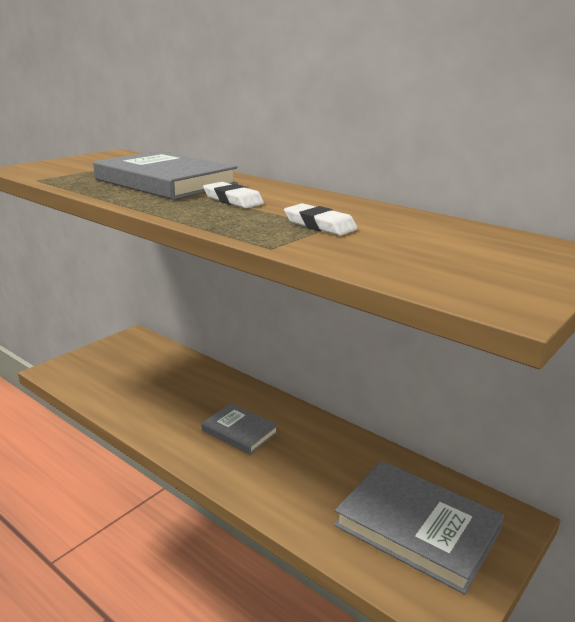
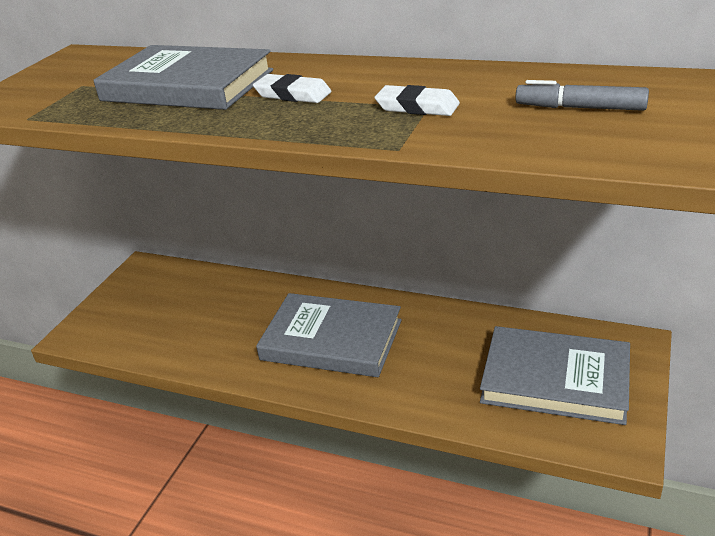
camera: 15 degrees left, 10 degrees up
grey book [201,403,278,455] -> grey book [256,293,402,377], size x1.77
none -> grey marker [516,80,649,111]

